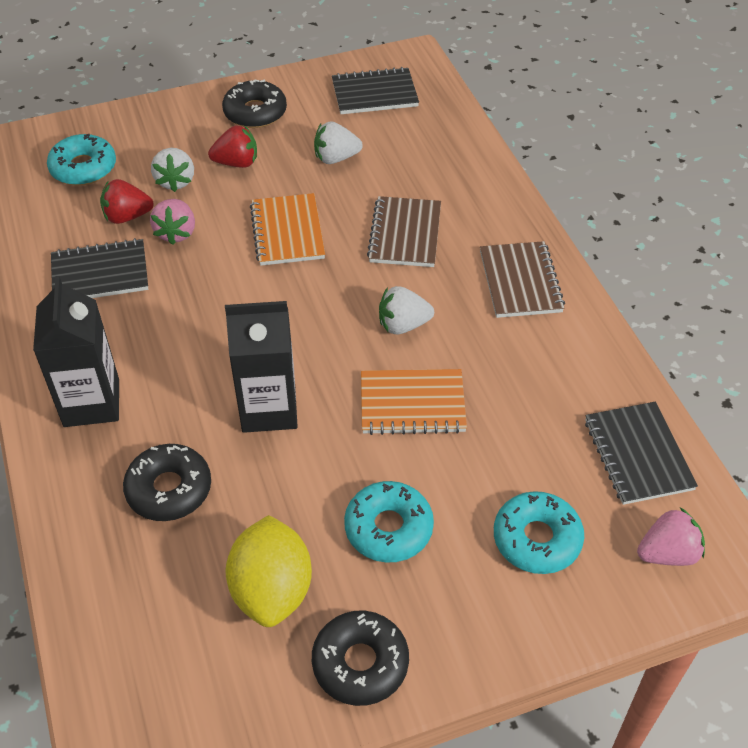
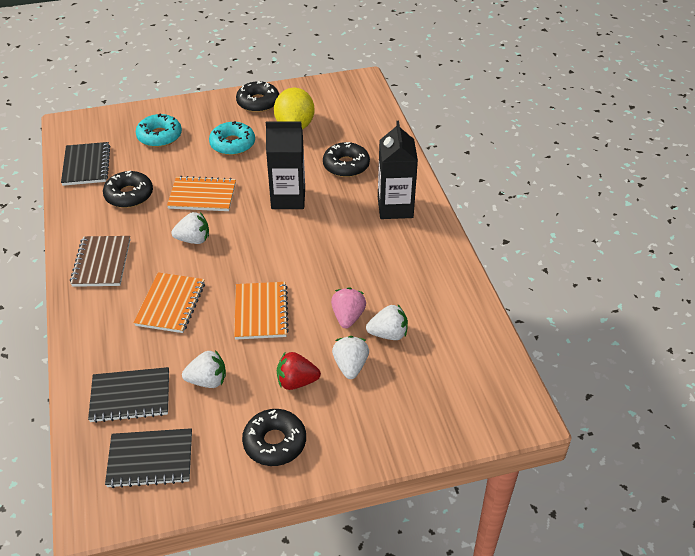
camera: 175 degrees left, 5 degrees down
turquoise donut [47,134,116,186] -> none
black notebook [51,238,148,298] -> black notebook moved to [88,367,169,423]
red strawberry [100,179,154,224] -> white strawberry [366,305,408,340]
brown notebook [367,196,441,267] -> orange notebook [133,273,205,333]
pink strawberry [637,508,705,566] -> none
none -> black donut [103,171,153,208]

